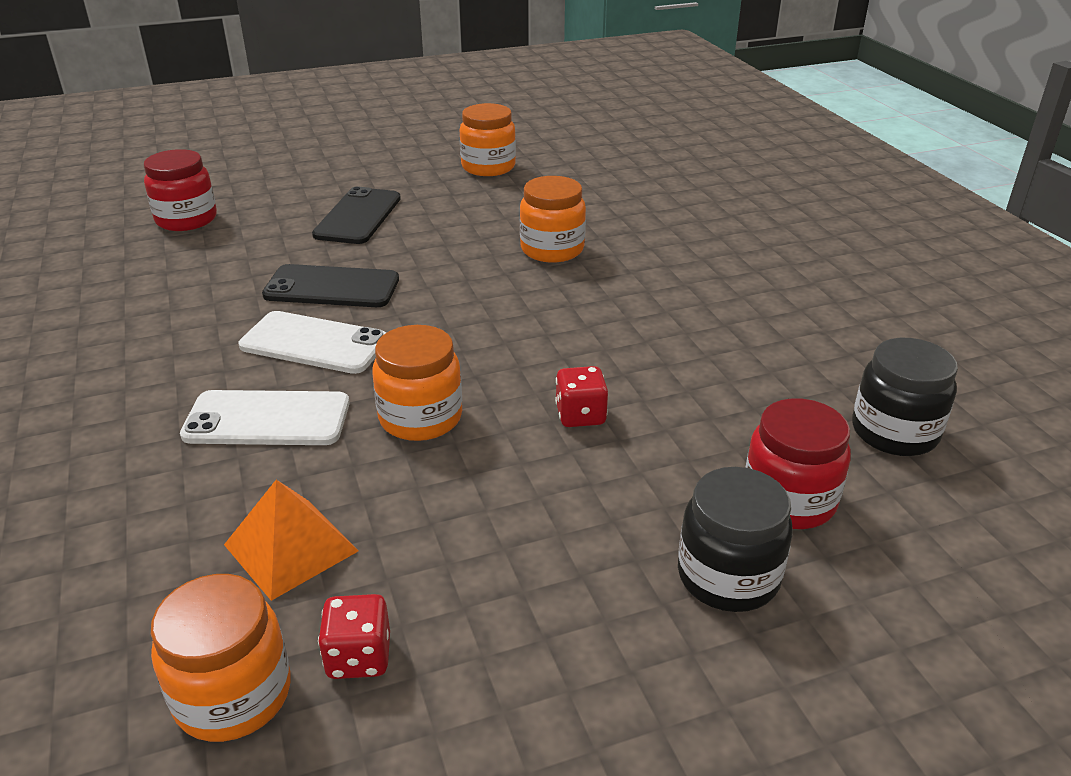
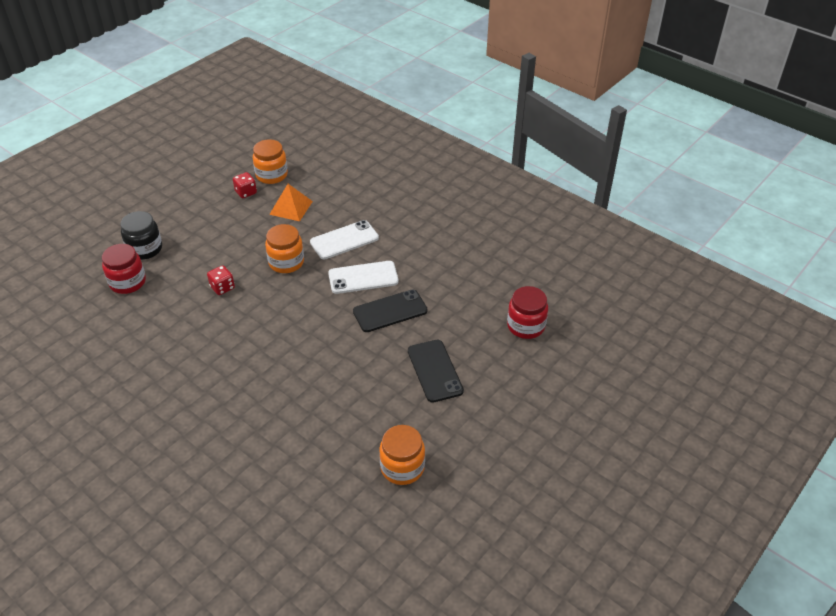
camera: 150 degrees right, 10 degrees up
orange jar [520,176,586,263] -> none
black jar [852,338,958,456] -> none

